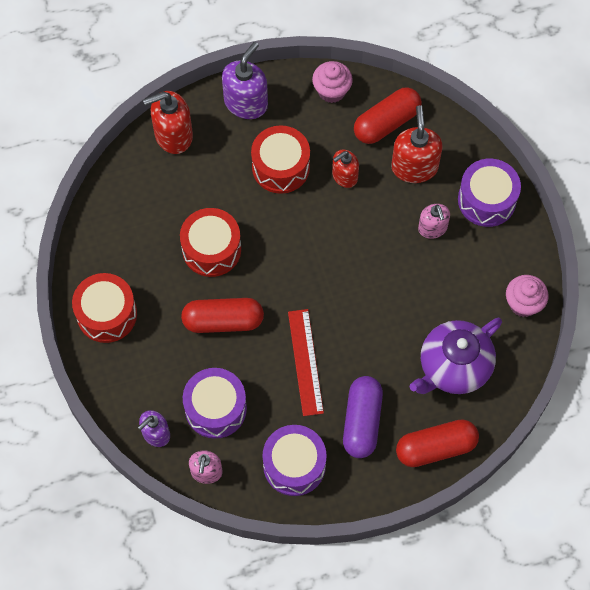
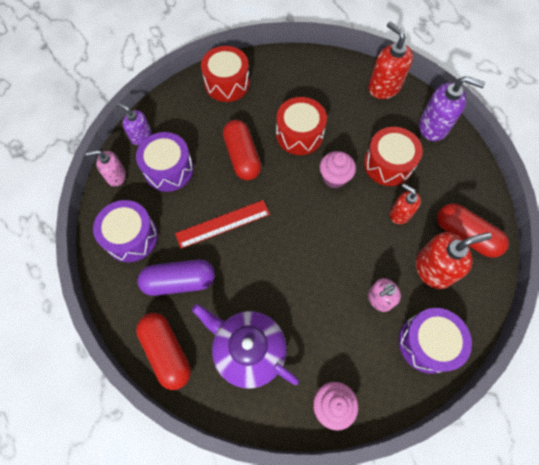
camera: 75 degrees right, 0 degrees up
pink cupcake [312,61,353,103] -> pink cupcake moved to [320,151,356,188]

